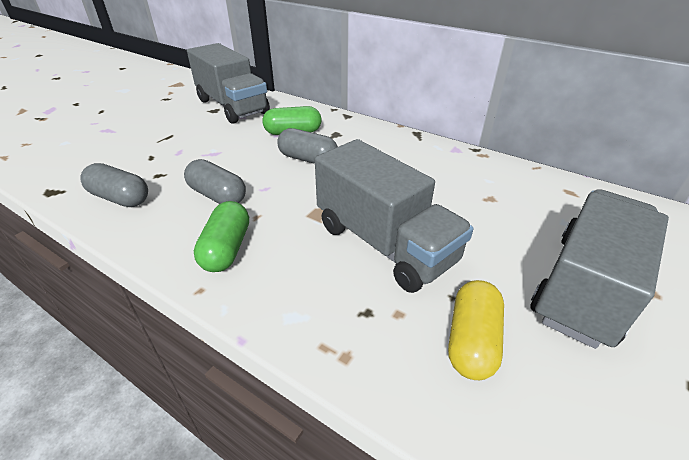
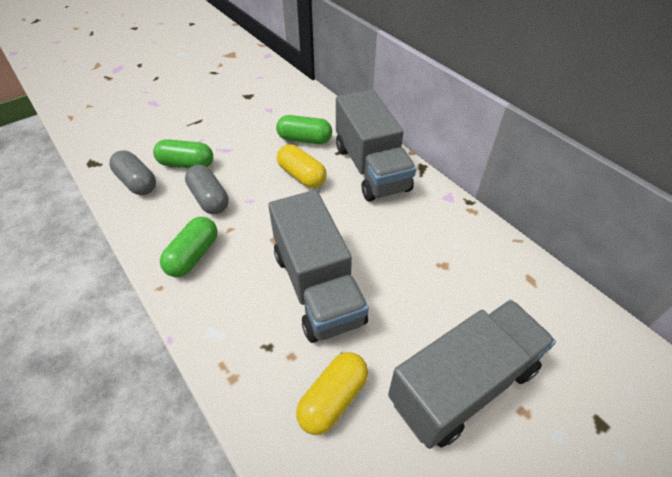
camera: 20 degrees right, 10 degrees up
grey truck [187,43,270,124] -> grey truck moved to [336,89,416,202]
grey capsule [277,128,338,164] -> yellow capsule [277,144,327,188]
none -> green capsule [153,139,213,168]

